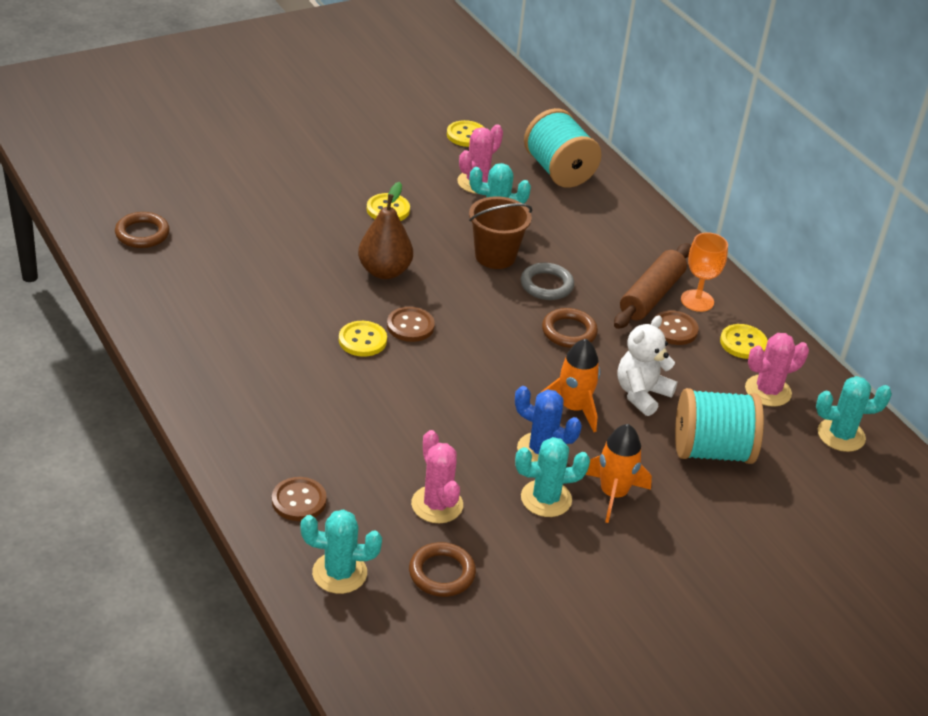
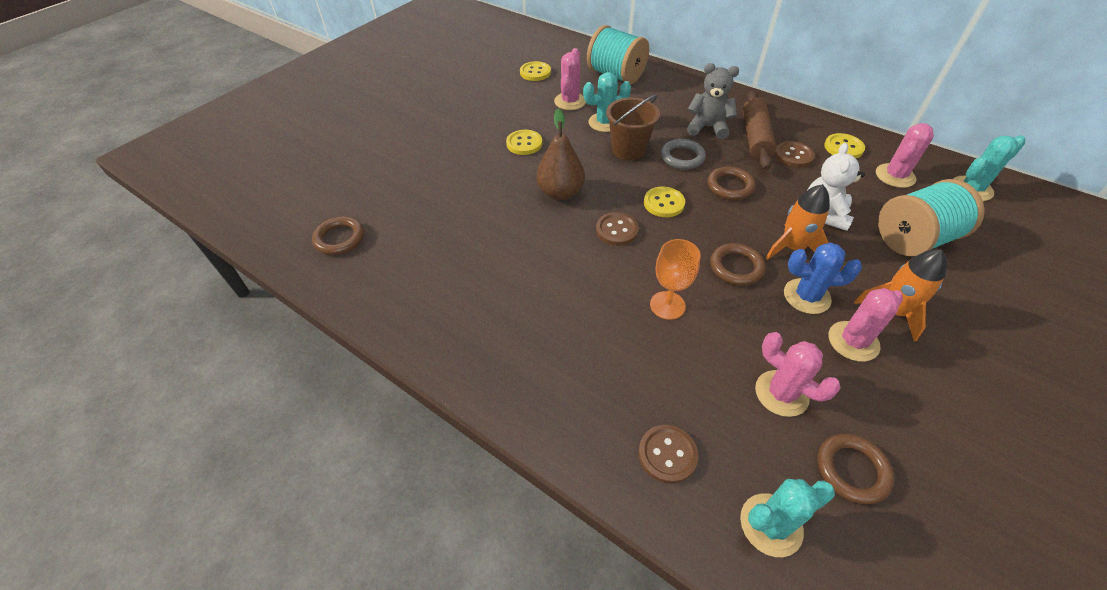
camera: 20 degrees left, 10 degrees up
yellow button [339,321,387,357] -> yellow button moved to [644,187,685,217]
turquoise cactus [515,437,590,517] -> pink cactus [829,288,903,362]
orange goblet [681,232,728,312] -> orange goblet moved to [650,239,701,320]
none -> grey teddy bear [687,63,739,139]
none -> brown ring [710,243,766,286]

